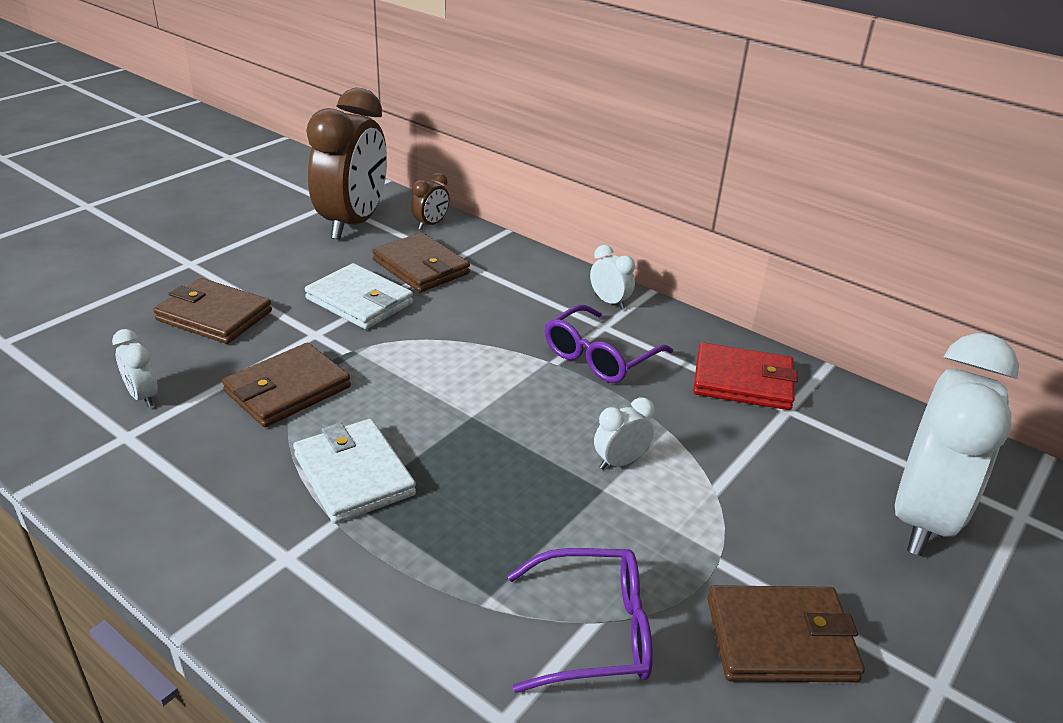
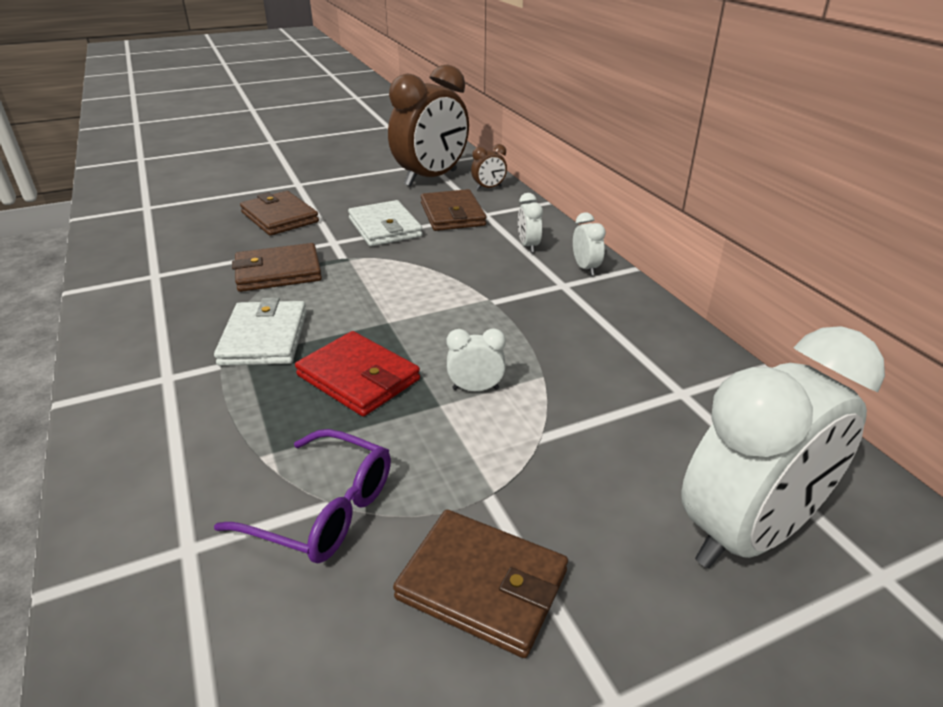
camera: 30 degrees right, 0 degrees up
white clock [112,329,158,407] -> white clock moved to [518,193,543,253]
purple glasses [545,305,673,383] -> none
red wallet [693,342,798,410] -> red wallet moved to [295,331,420,417]

